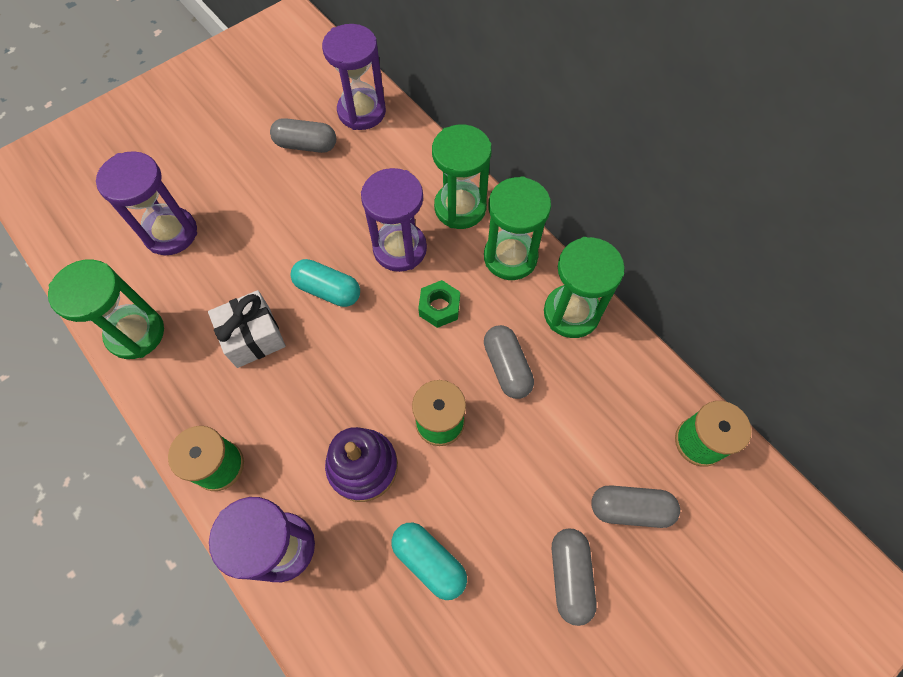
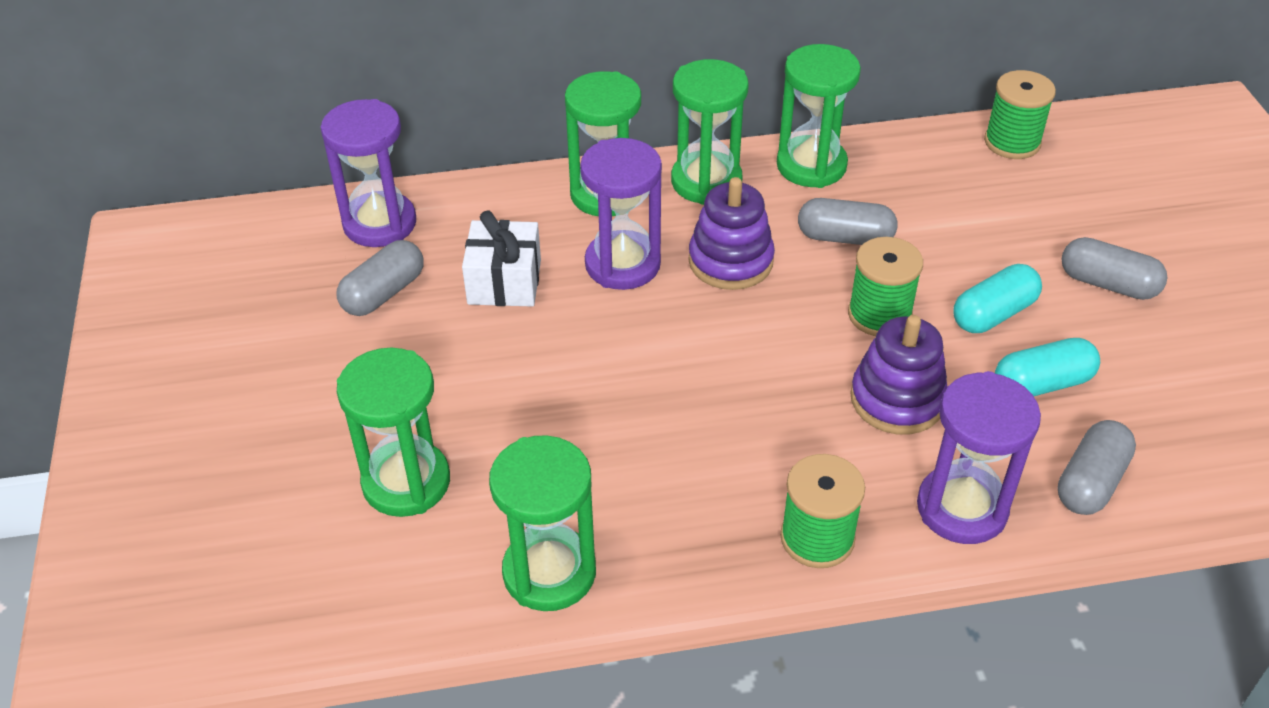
camera: 60 degrees left, 20 degrees down
purple hourglass [96,151,197,255] -> green hourglass [337,348,450,517]
white gift [208,290,286,368] -> white gift moved to [462,211,541,307]
turquoise capsule [290,259,360,307] -> turquoise capsule moved to [953,264,1042,333]
green nut [418,280,460,328] -> purple stacking toy [688,177,775,290]
grey capsule [591,485,680,528] -> grey capsule moved to [1058,420,1136,515]

